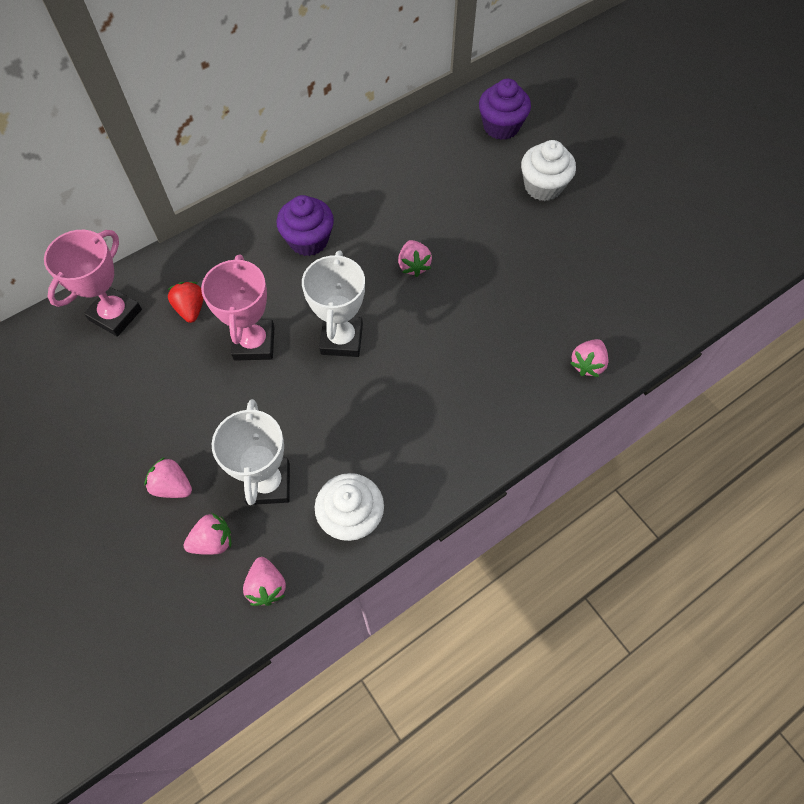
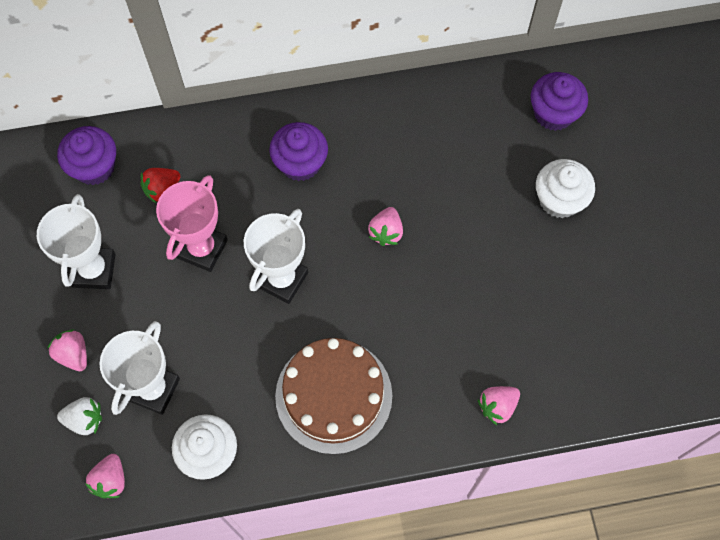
camera: 25 degrees right, 5 degrees up
pink trophy [44,230,142,337] -> purple cupcake [57,126,116,185]
red strawberry [167,282,204,323] -> red strawberry turned 135 degrees counterclockwise [140,168,180,203]
pink strawberry [184,513,231,555] -> white strawberry [57,397,102,435]
none -> white trophy [37,194,116,289]
none -> brown cake [275,338,392,454]

